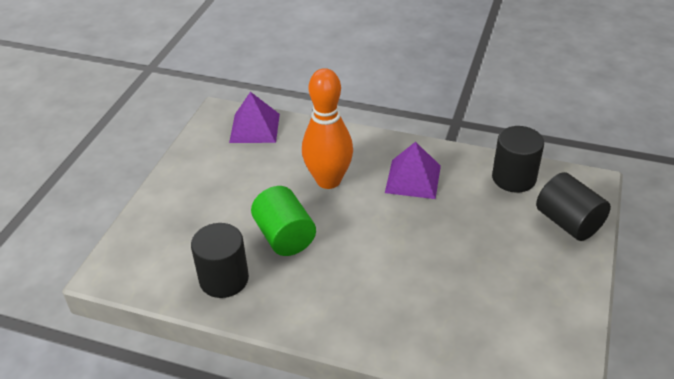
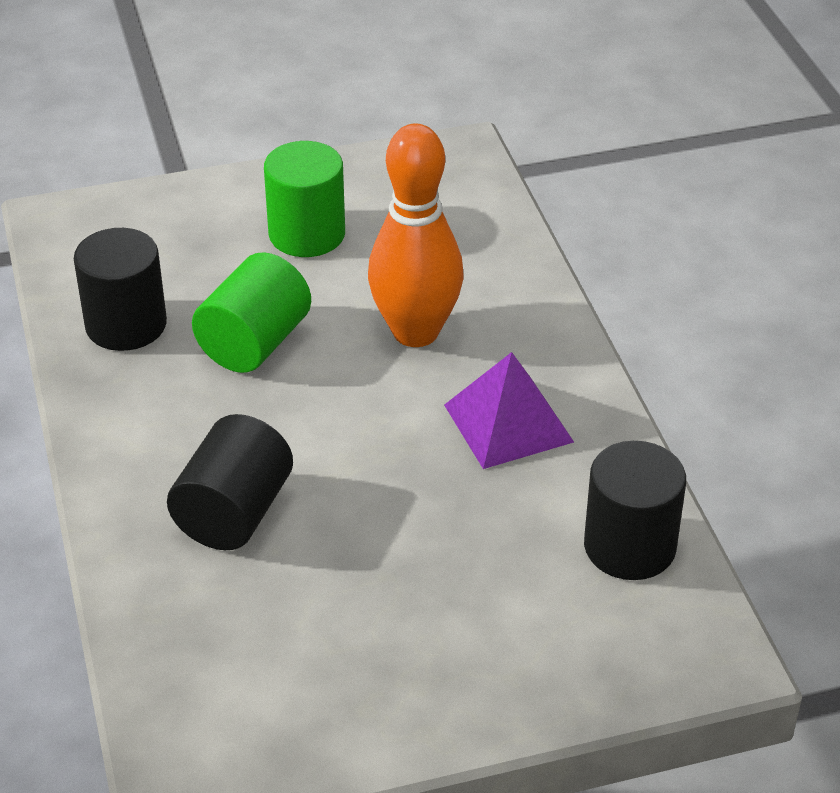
camera: 55 degrees right, 0 degrees up
purple pyramid [229,92,280,143] -> none
black cylinder [536,172,611,241] -> black cylinder moved to [167,414,293,550]
none -> green cylinder [264,141,345,257]

